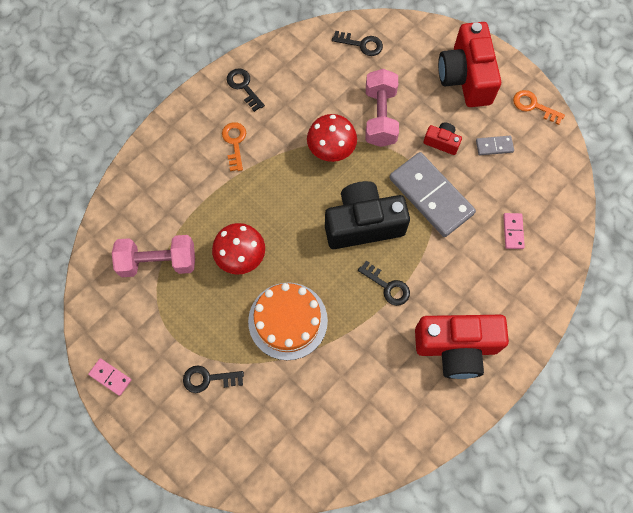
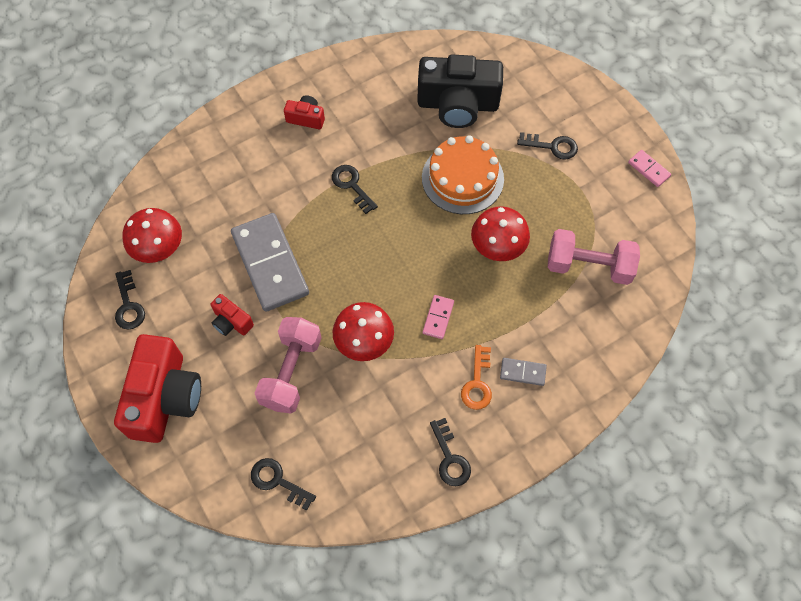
camera: 165 degrees left, 5 degrees down
black camera [325,181,410,249] -> black camera moved to [417,54,503,128]
red camera [415,315,509,379] -> red camera [284,95,325,129], size x0.46
grey domino [476,136,514,155] -> grey domino moved to [500,358,547,386]
pink domino [503,213,525,249] -> pink domino moved to [423,295,454,339]
orange key [513,90,565,125] -> none
none -> black key [115,270,145,330]
none -> red mushroom [122,208,182,263]

